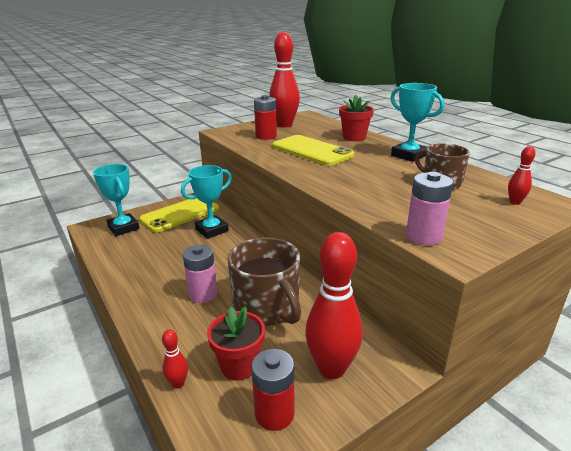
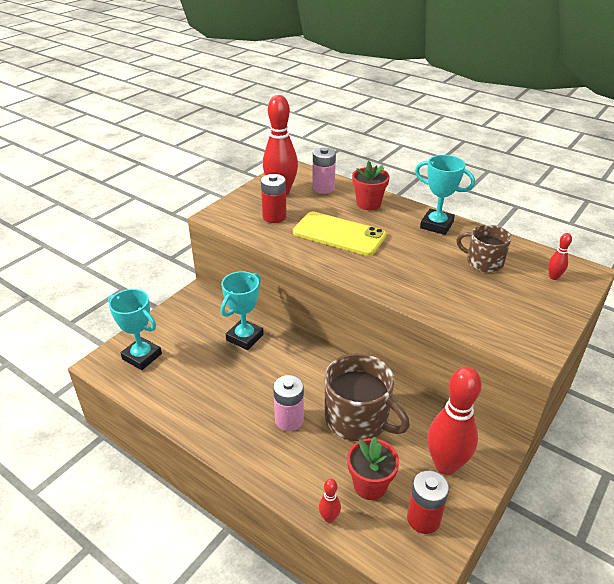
camera: 20 degrees left, 10 degrees up
yellow phone [139,198,219,233] -> none
pink battery [406,172,453,245] -> pink battery moved to [312,148,336,194]

